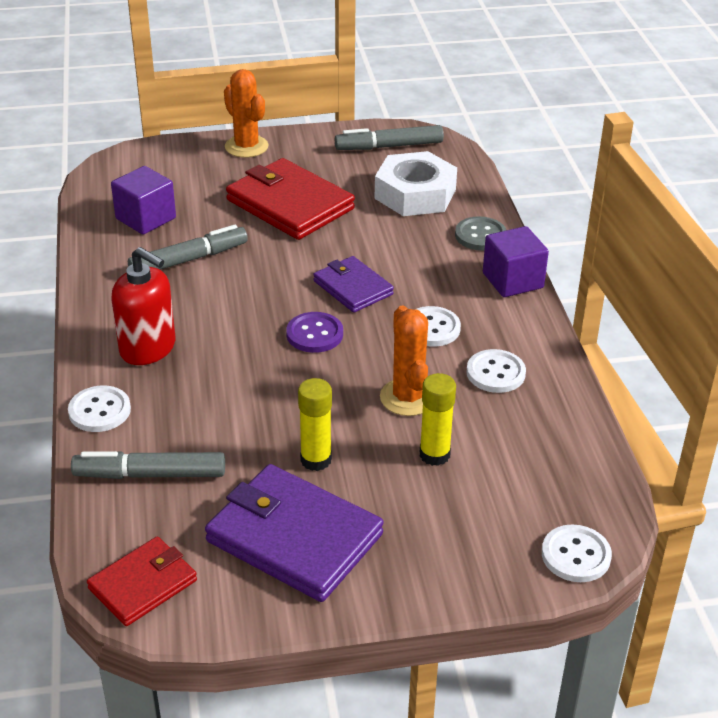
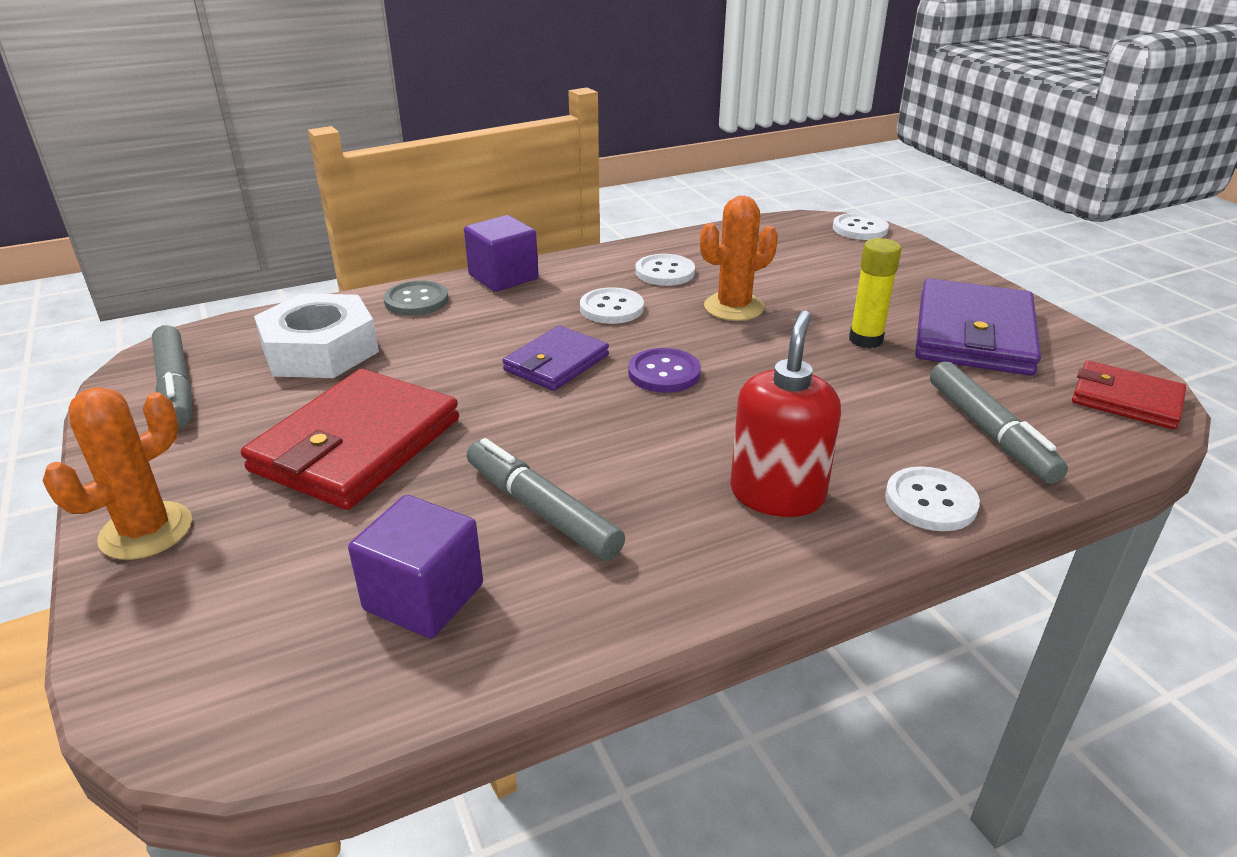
camera: 105 degrees left, 5 degrees down
yellow glue stick [420,373,456,466] -> none

